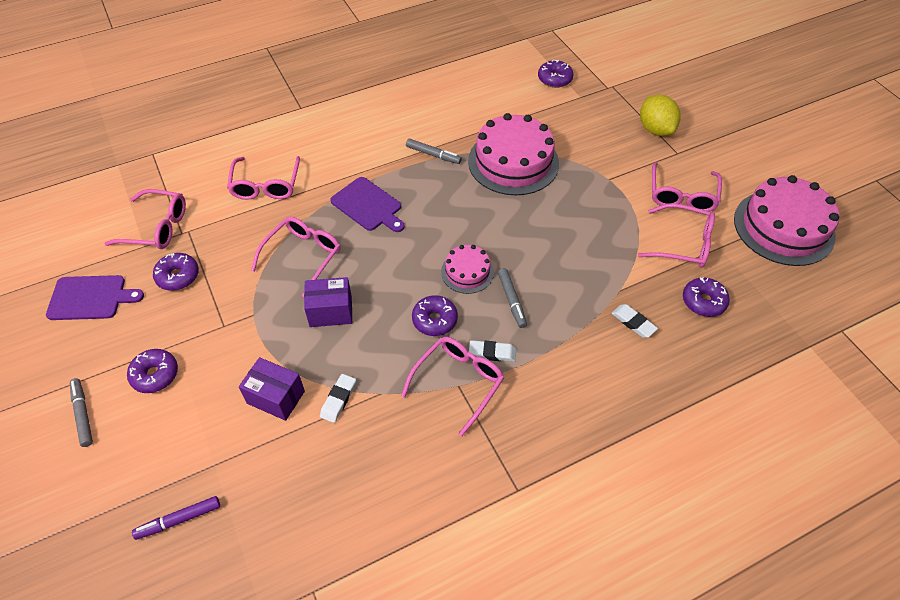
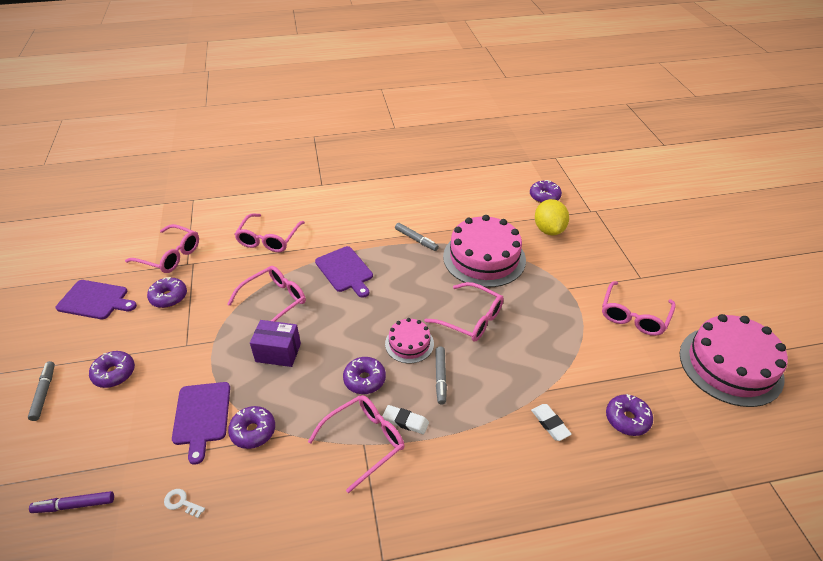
camera: 15 degrees right, 10 degrees down
purple box [239,357,305,421] -> purple cutting board [172,382,230,465]
white eraser [320,374,356,423] -> purple donut [228,406,275,449]
pink glasses [638,203,715,268] -> pink glasses moved to [424,282,504,342]
yellow lemon [640,95,681,136] -> yellow lemon moved to [535,199,569,235]
none -> white key [164,489,205,518]

